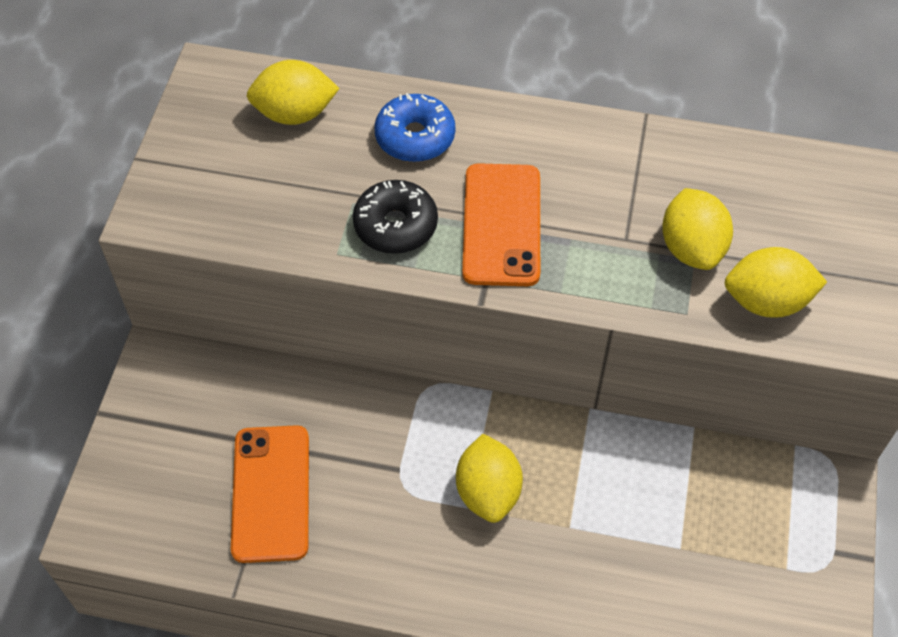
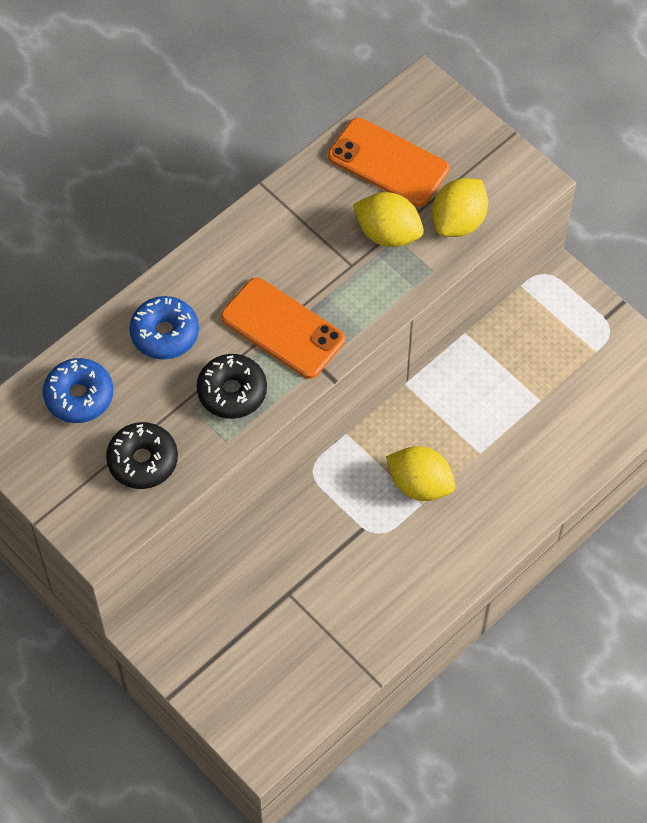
camera: 55 degrees left, 5 degrees up
orange phone [231,425,309,563] -> orange phone moved to [328,118,449,207]
yellow lemon [247,60,340,125] -> blue donut [43,358,113,423]
none -> black donut [106,422,178,489]

